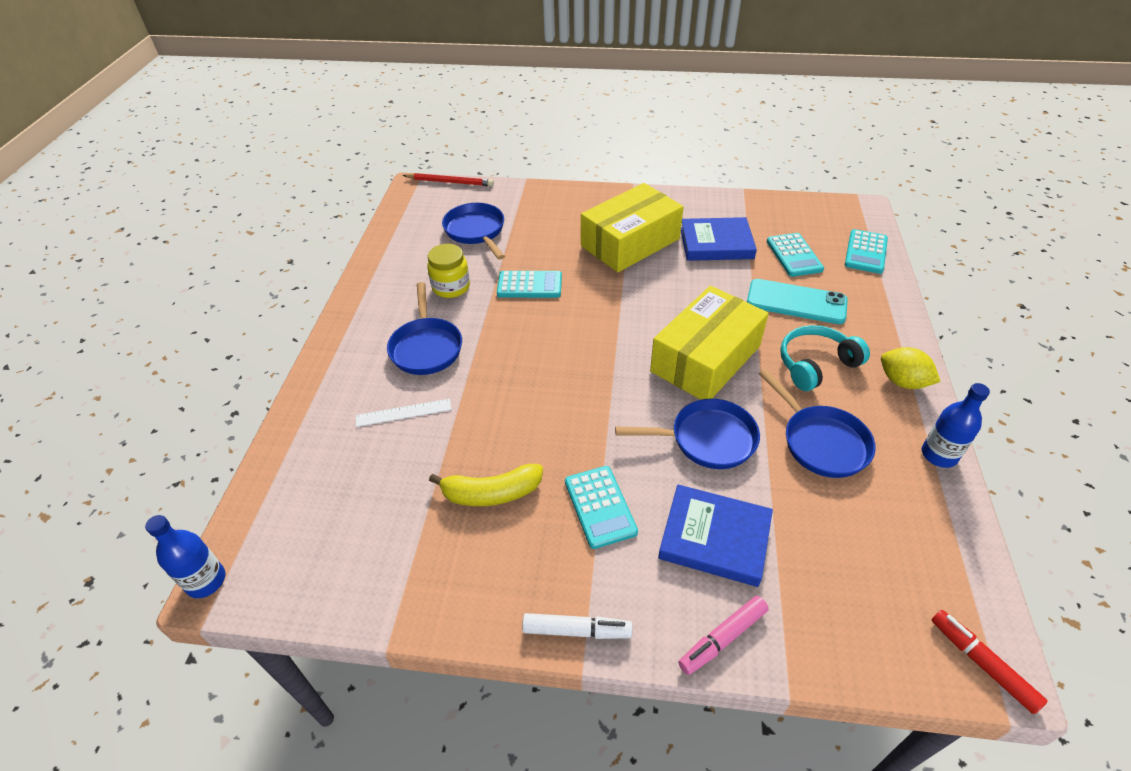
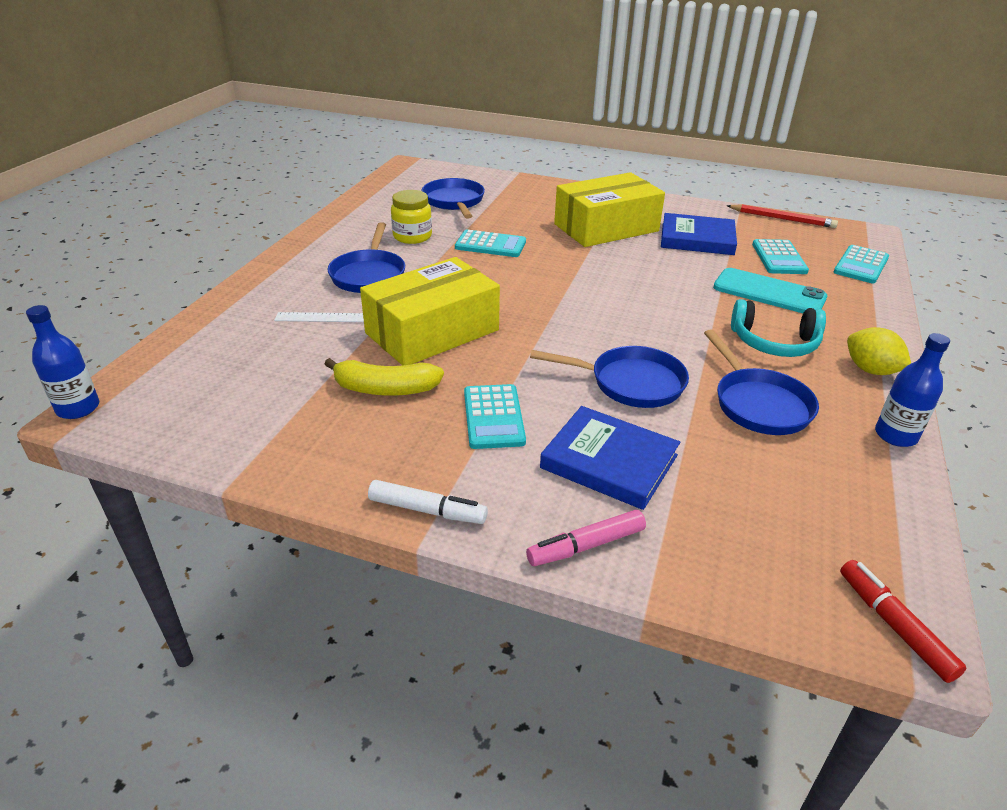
camera: 10 degrees right, 10 degrees down
red pencil [402,173,494,186] -> red pencil moved to [727,204,838,228]
yellow box [650,286,769,400] -> yellow box moved to [360,257,500,366]
turquoise headphones [780,325,870,391] -> turquoise headphones turned 150 degrees counterclockwise [731,299,826,357]

